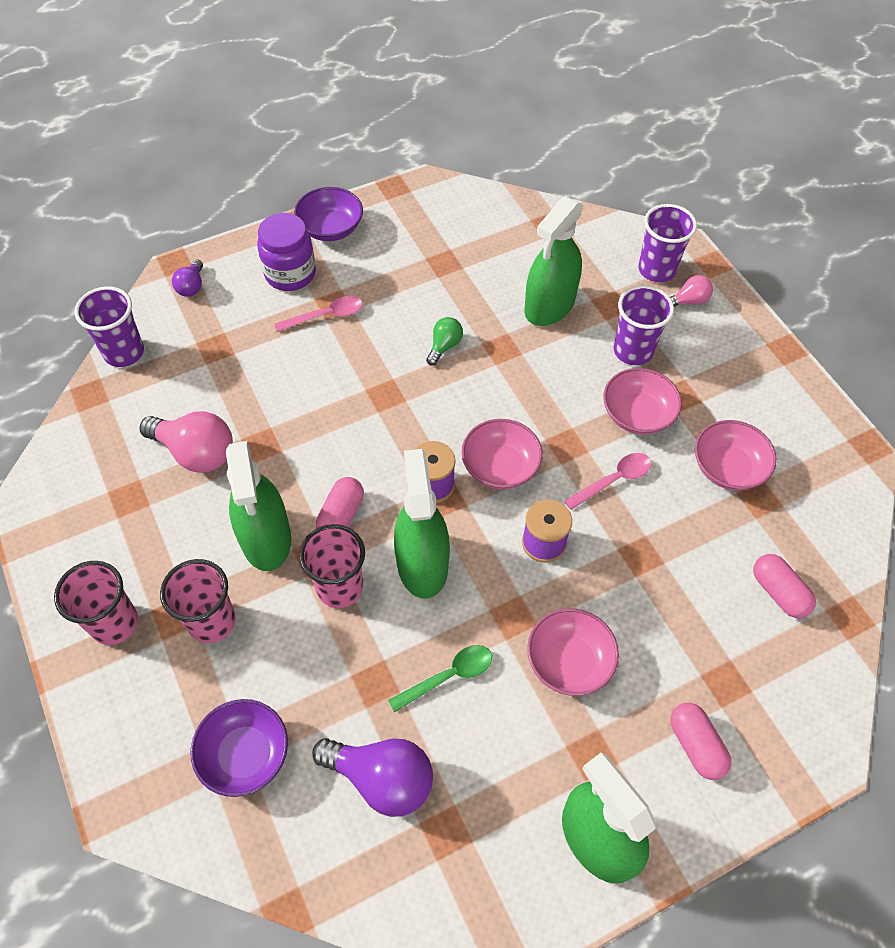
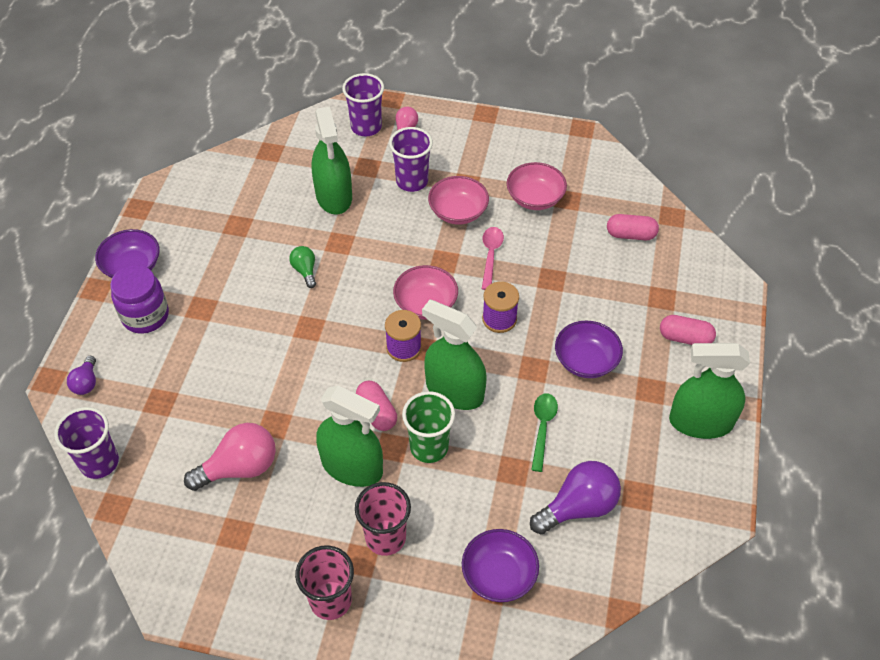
camera: 50 degrees left, 5 degrees down
purple light bulb [172,259,203,297] -> purple light bulb turned 45 degrees clockwise [67,356,96,395]
pink spoon [274,296,363,332] -> none
pink cup [299,524,365,608] -> green cup [402,391,455,463]
pink bowl [527,608,619,696] -> purple bowl [555,321,623,378]

